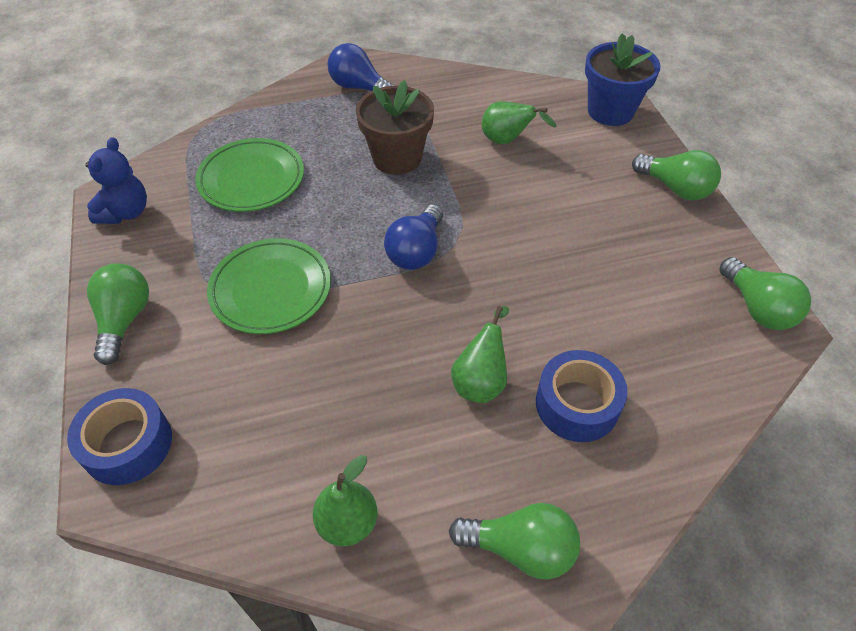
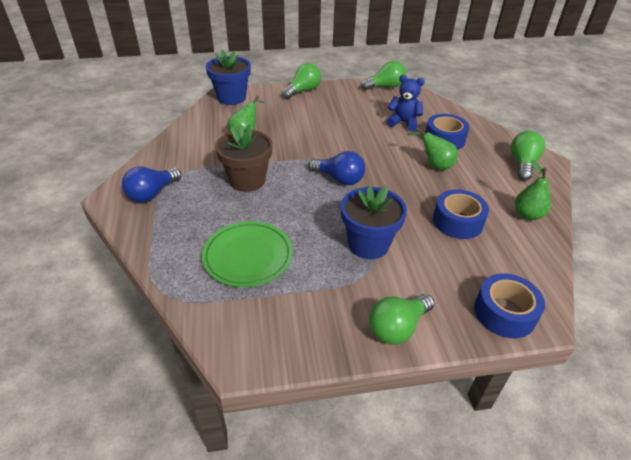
camera: 85 degrees left, 10 degrees down
blue teddy bear [86,137,147,224] -> blue teddy bear moved to [387,75,424,131]
green light bulb [87,263,149,365] -> green light bulb turned 45 degrees counterclockwise [369,294,435,344]
green plate [207,238,331,334] -> blue flower pot [341,186,407,259]
none -> blue tape [433,189,489,239]

